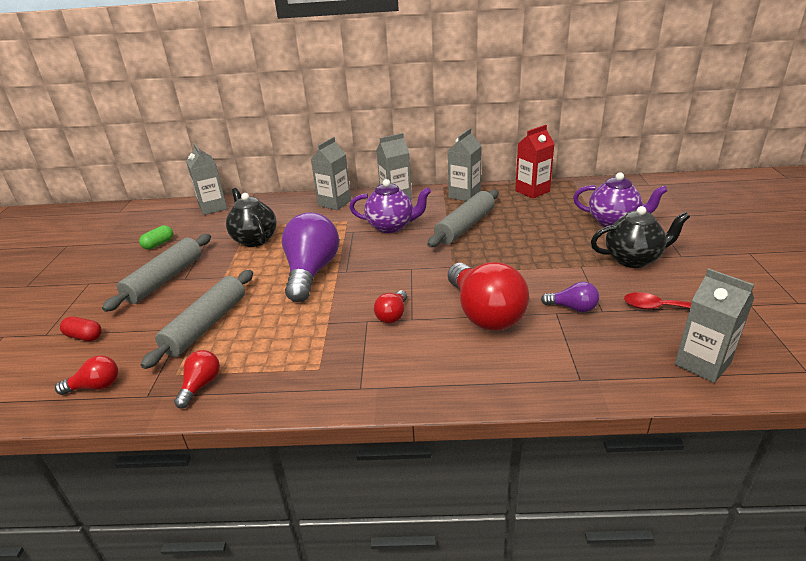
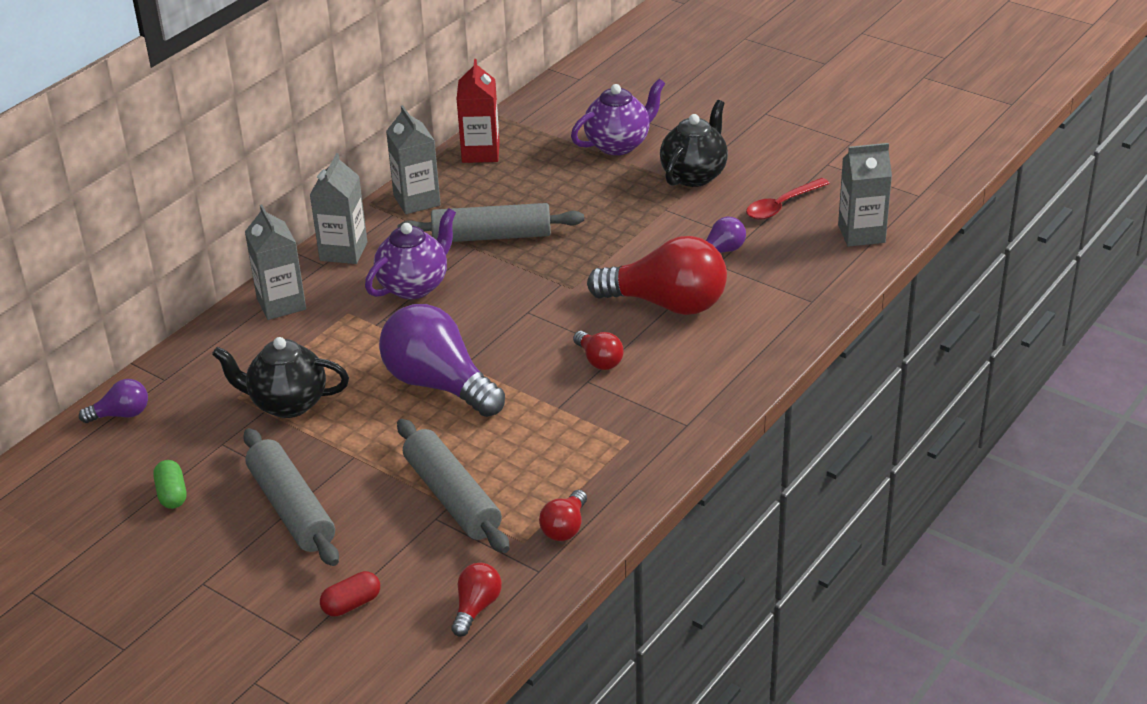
camera: 55 degrees left, 5 degrees up
red light bulb [174,350,220,408] -> red light bulb turned 120 degrees counterclockwise [539,490,587,541]
grey carton [186,143,227,215] -> purple light bulb [79,379,148,423]
grey rolling pin [427,190,498,247] -> grey rolling pin turned 75 degrees counterclockwise [398,203,584,242]

